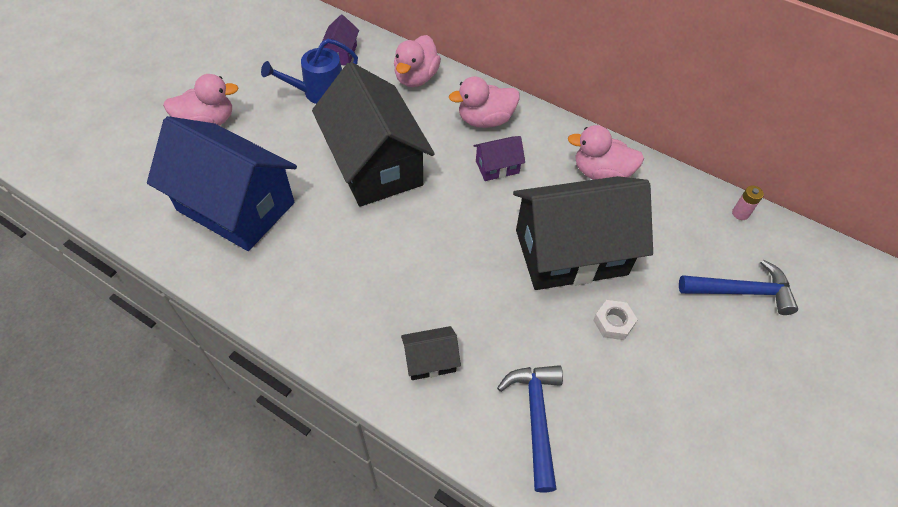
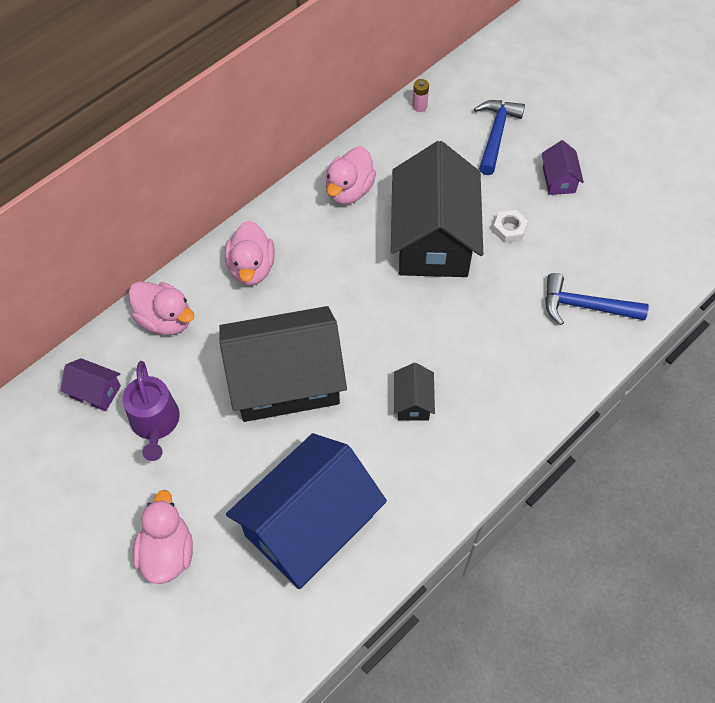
camera: 75 degrees left, 5 degrees up
blue watering can [261,39,358,104] -> purple watering can [123,361,180,461]
black house [401,326,461,380] -> black house moved to [394,363,435,421]
purple house [473,136,525,181] -> purple house moved to [542,140,584,195]

